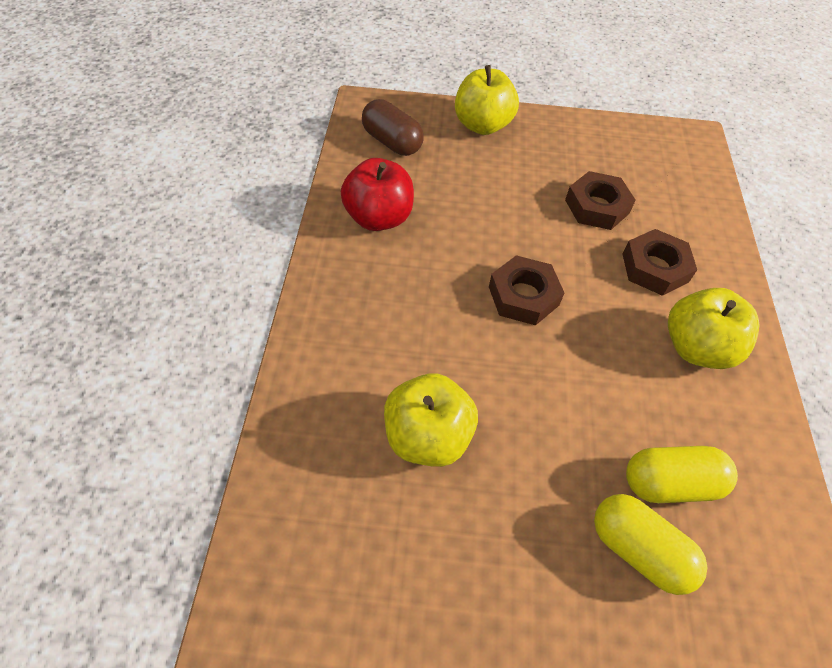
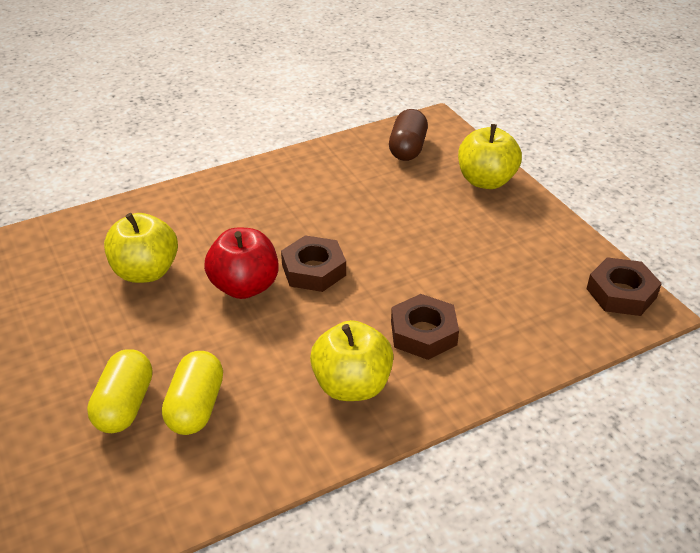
camera: 60 degrees right, 15 degrees down
red apple [341,158,414,231] -> red apple moved to [204,228,279,299]
brown nut [565,171,636,230] -> brown nut moved to [587,257,662,316]
yellow capsule [626,446,738,503] -> yellow capsule turned 45 degrees clockwise [162,351,223,435]

